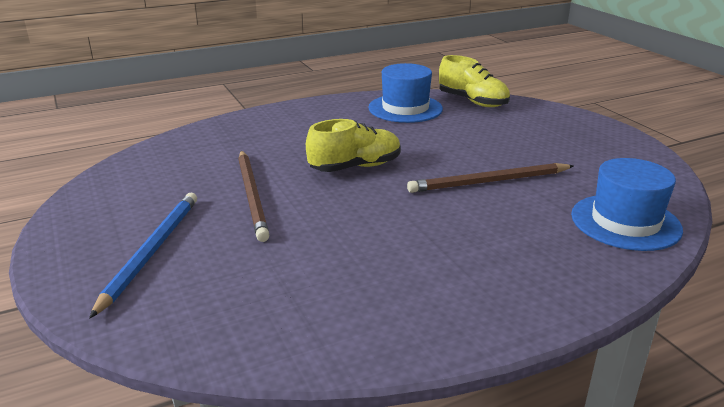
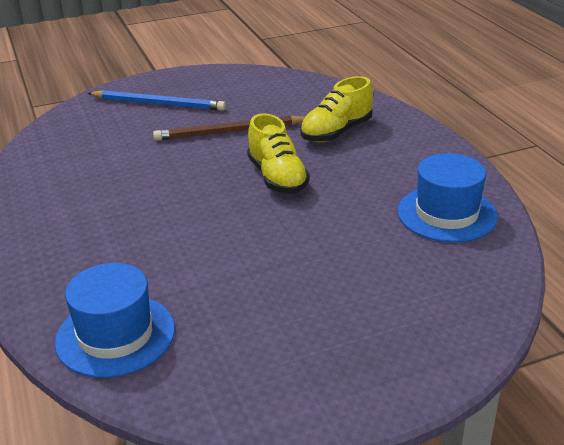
camera: 95 degrees right, 5 degrees up
brown pencil [407,163,574,193] -> none
yellow shoe [439,55,510,107] -> yellow shoe moved to [301,76,373,142]

